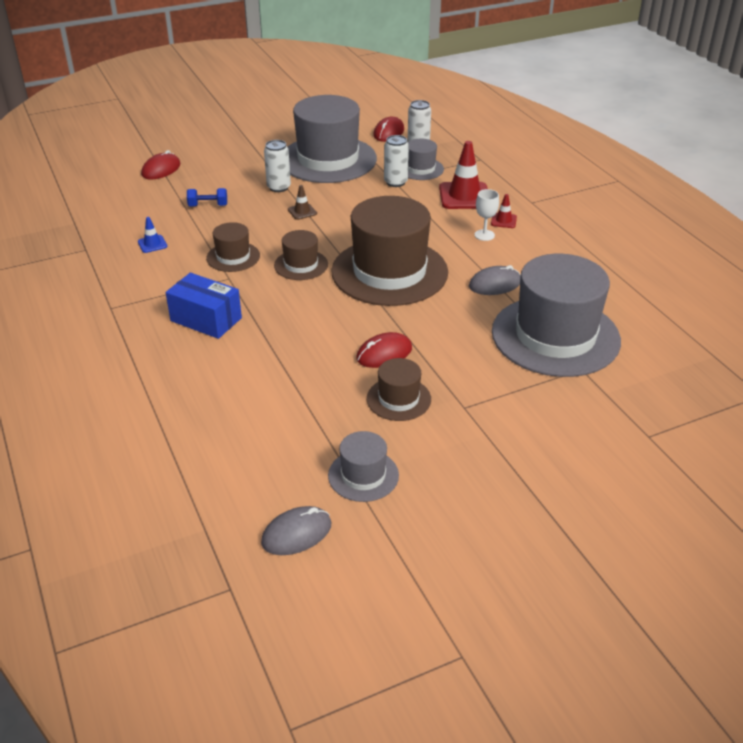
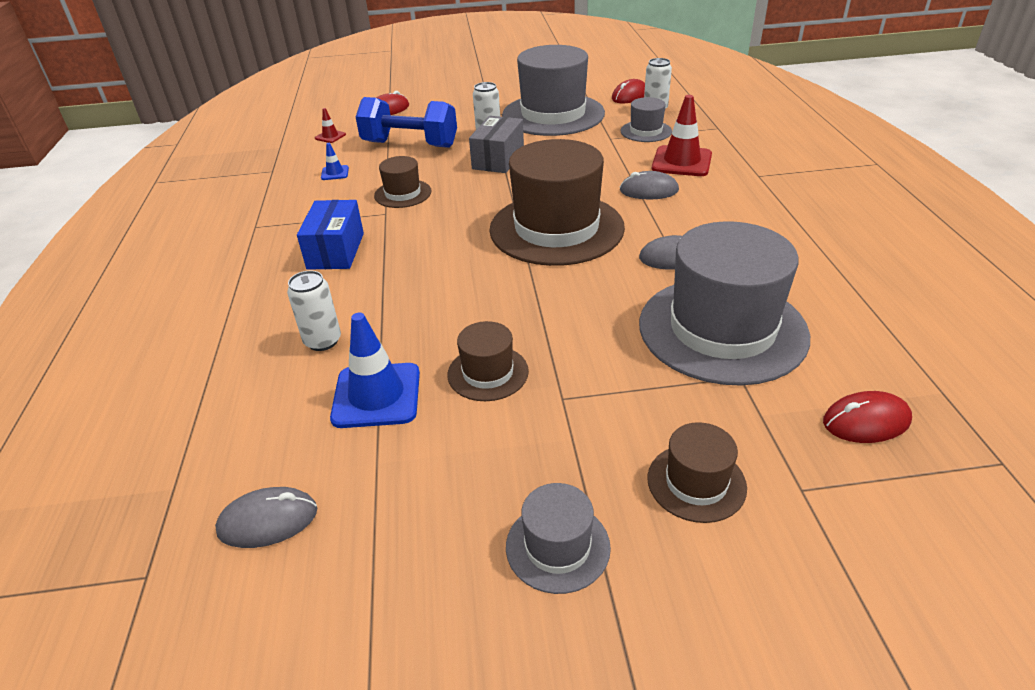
camera: 20 degrees right, 0 degrees up
blue box [166,273,242,339] -> blue box turned 45 degrees clockwise [297,200,364,270]
blue dumbbell [187,188,227,206] -> blue dumbbell [356,97,457,148], size x2.30
brown hat [274,230,328,280] -> brown hat moved to [647,422,747,523]
brown traffic cone [288,185,317,220] -> grey box [469,116,524,173]
grey hat [328,431,399,502] -> grey hat moved to [506,483,611,594]
red mouse [356,332,412,368] -> red mouse moved to [823,391,912,443]
white can [384,135,409,187] -> white can moved to [287,271,341,351]
white goblet [475,189,499,241] -> none
red traffic cone [491,194,517,228] -> red traffic cone moved to [315,108,346,143]
none -> blue traffic cone [330,313,420,428]
none -> grey mouse [620,171,679,200]

